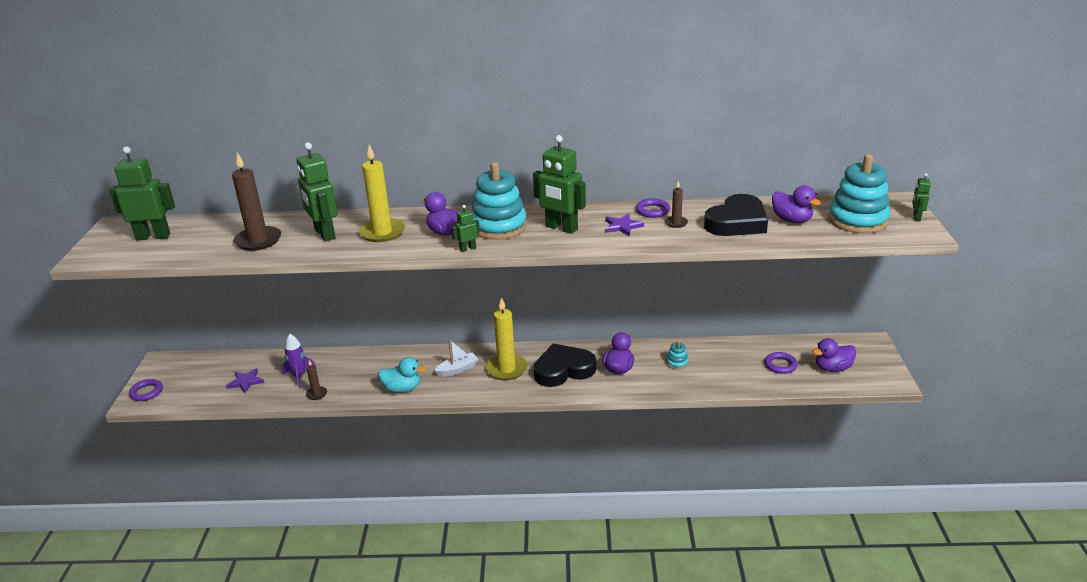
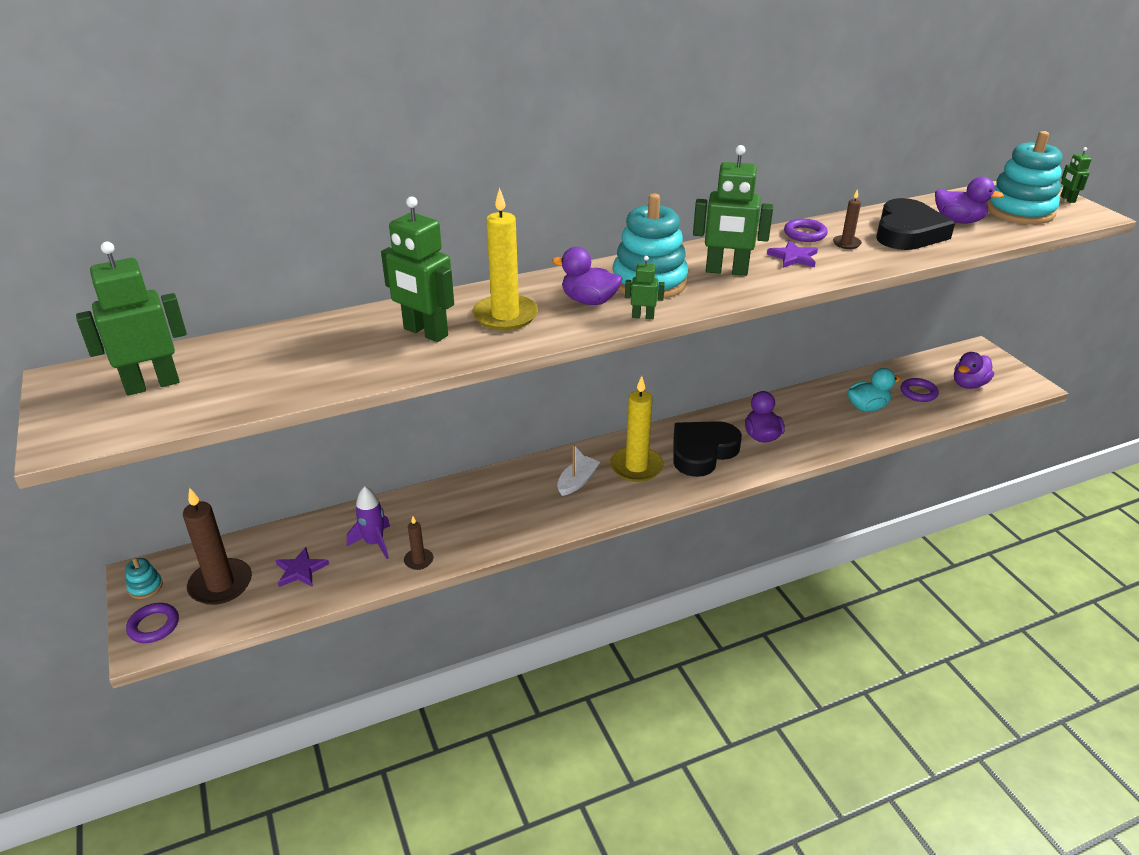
camera: 25 degrees left, 5 degrees up
brown candle [232,152,281,251] -> brown candle moved to [183,487,252,605]
turquoise duck [378,357,426,393] -> turquoise duck moved to [848,368,901,412]
green robot [452,205,480,252] -> green robot turned 60 degrees clockwise [625,256,665,319]
turquoise stacking toy [666,341,688,370] -> turquoise stacking toy moved to [126,557,163,599]

